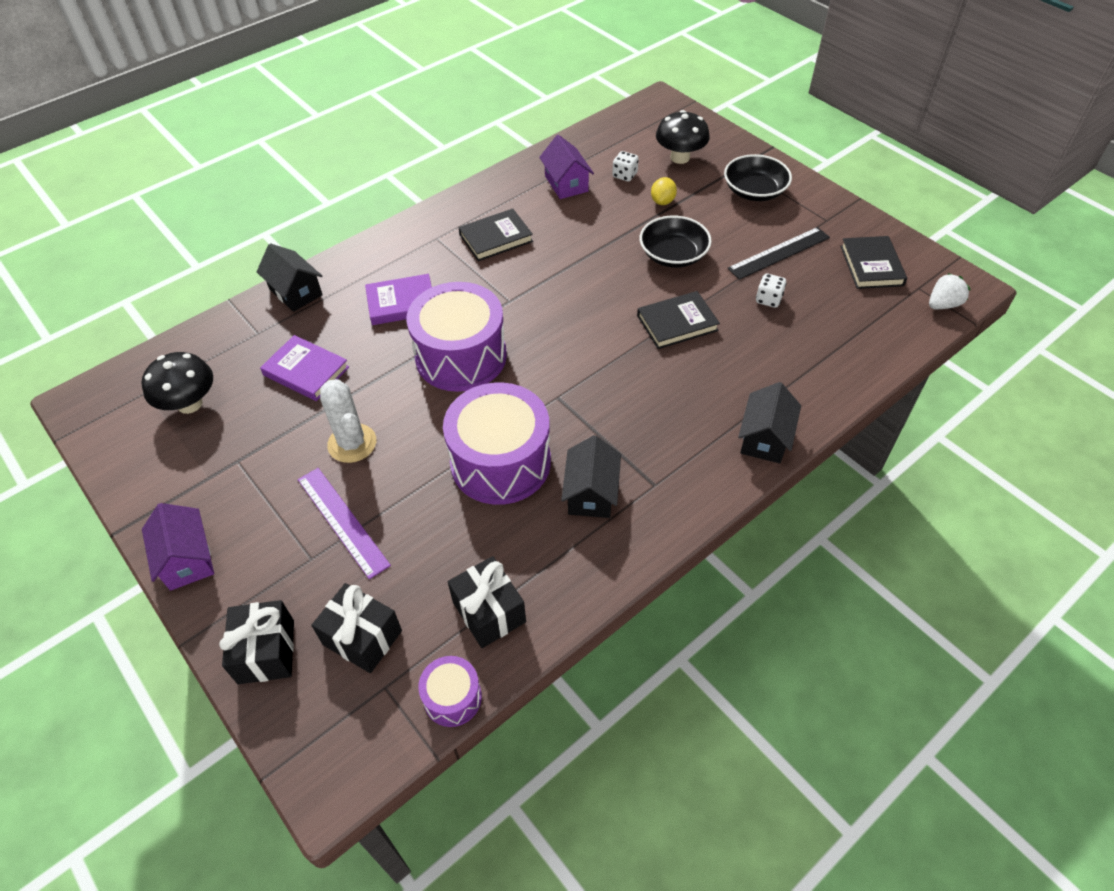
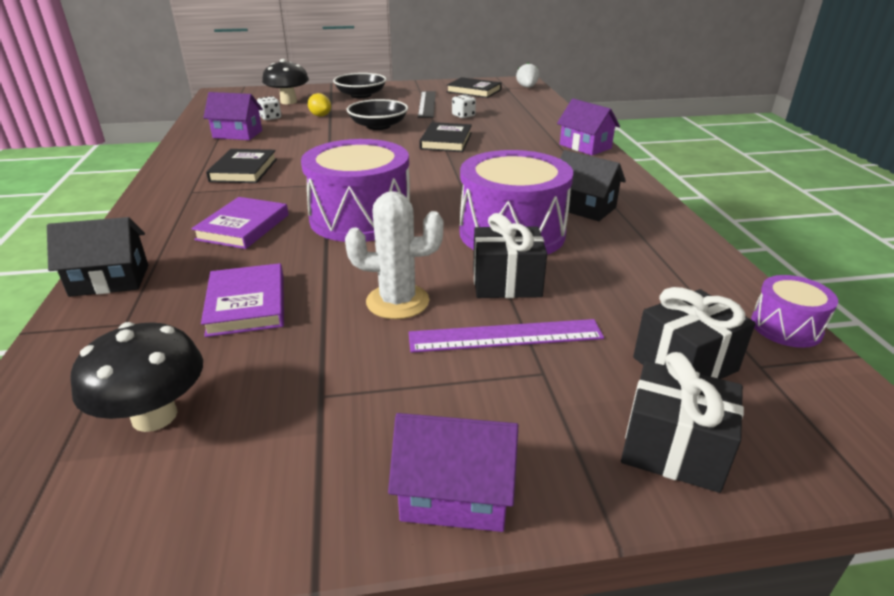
camera: 60 degrees left, 20 degrees down
purple book [260,335,349,401] -> purple book turned 75 degrees counterclockwise [201,263,284,337]
black gift [448,556,526,648] -> black gift moved to [473,213,547,298]
black house [738,382,801,463] -> purple house [557,99,620,156]

